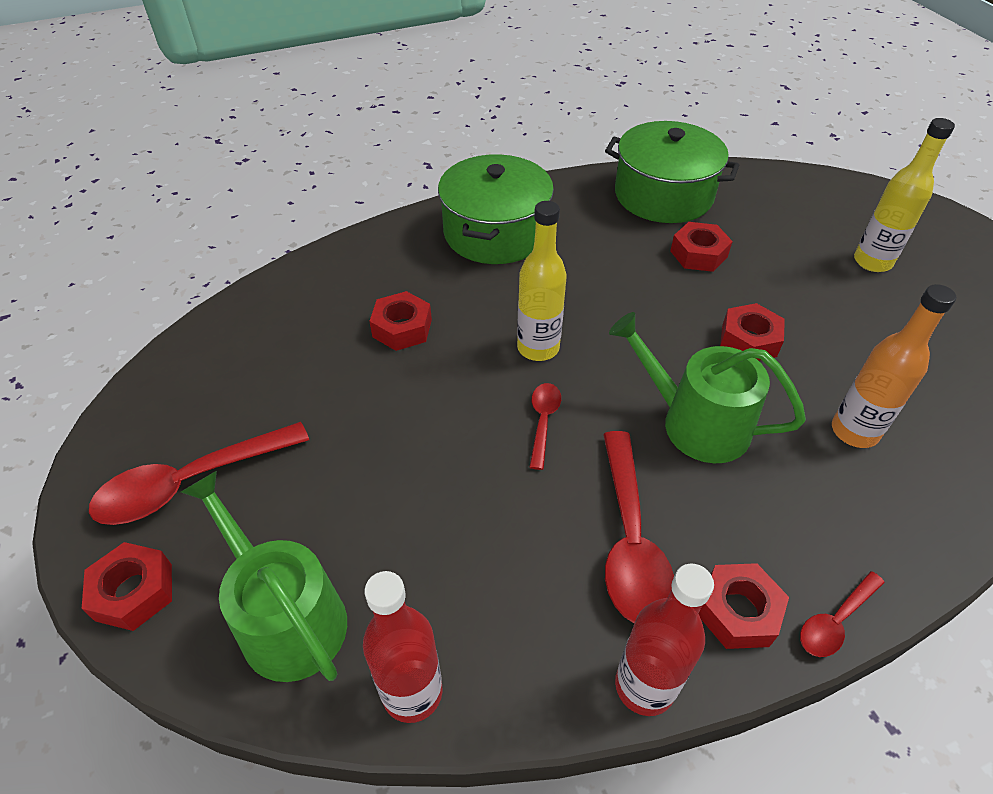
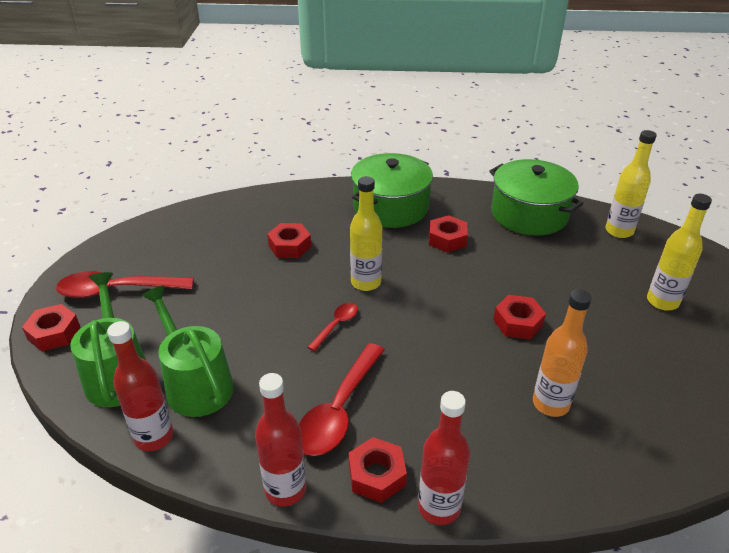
camera: 25 degrees right, 10 degrees down
green watering can [609,312,806,463] -> green watering can moved to [142,285,234,417]
red nut [670,222,733,272] -> red nut moved to [429,215,468,253]
red spoon [800,571,885,657] -> red bottle [418,391,470,525]
none -> yellow bottle [606,130,657,238]

